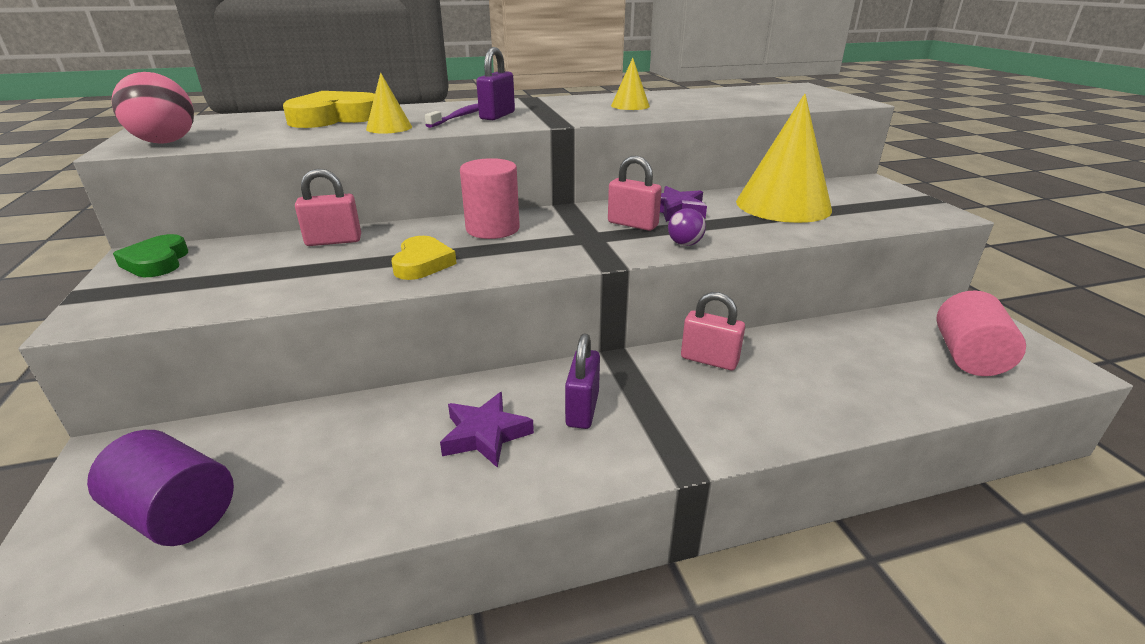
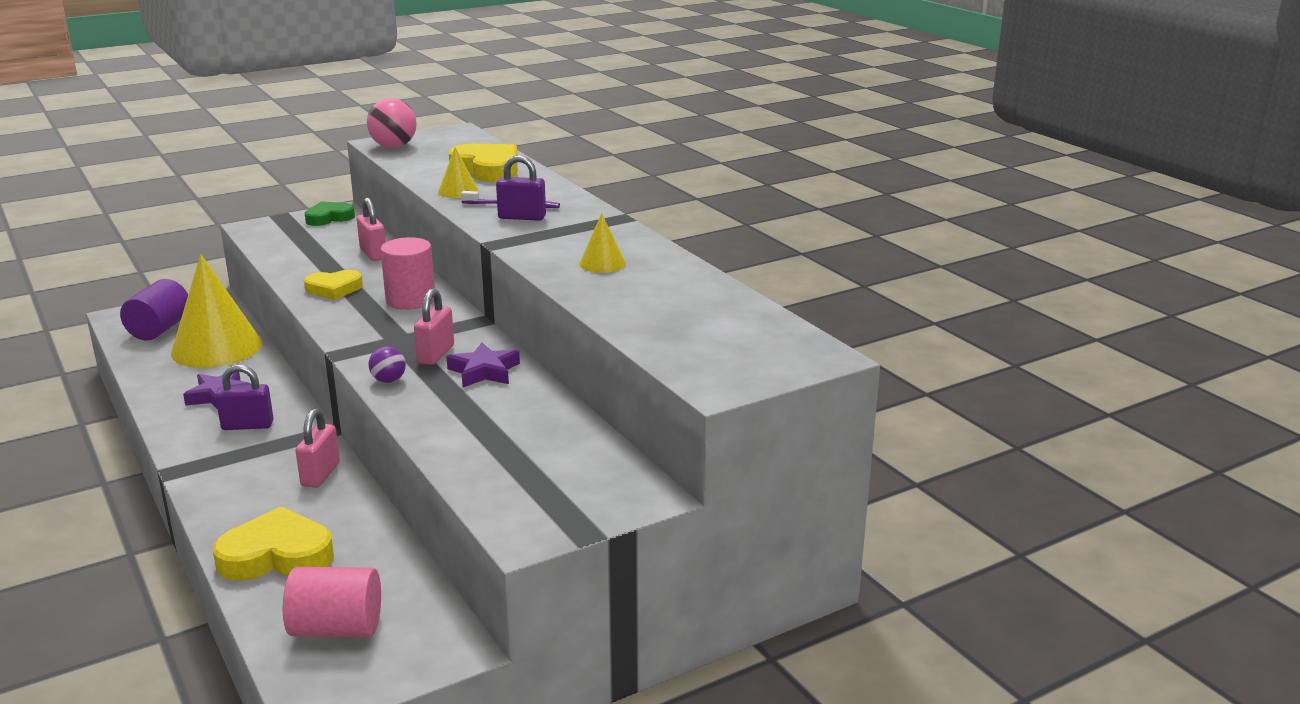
camera: 75 degrees right, 5 degrees down
yellow cone [736,94,832,223] -> yellow cone moved to [171,254,262,368]
none -> yellow heart [213,506,334,581]

